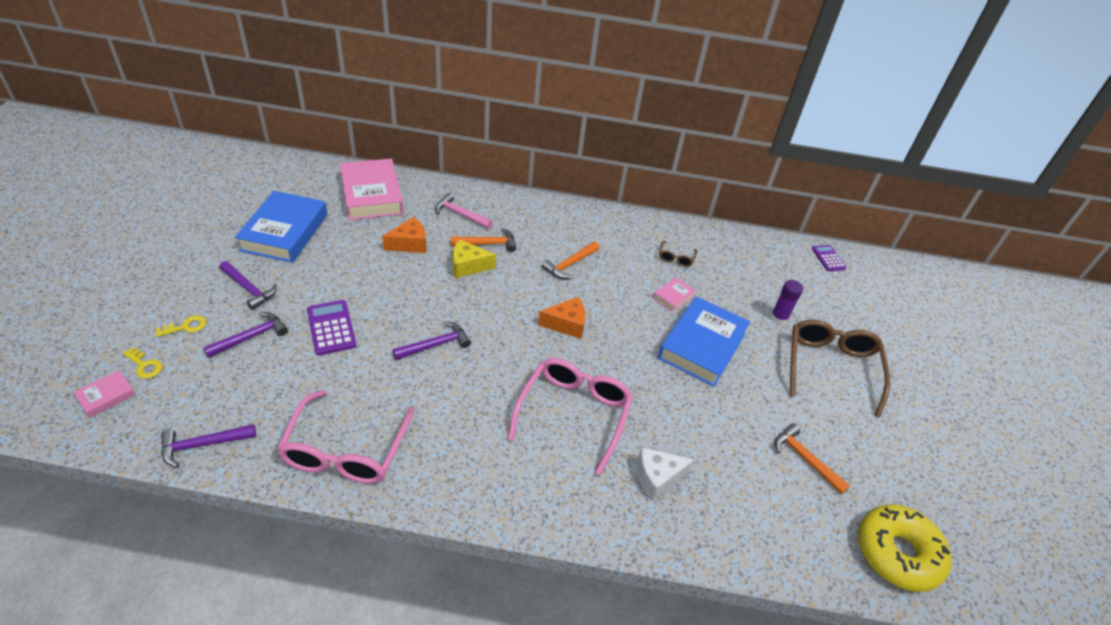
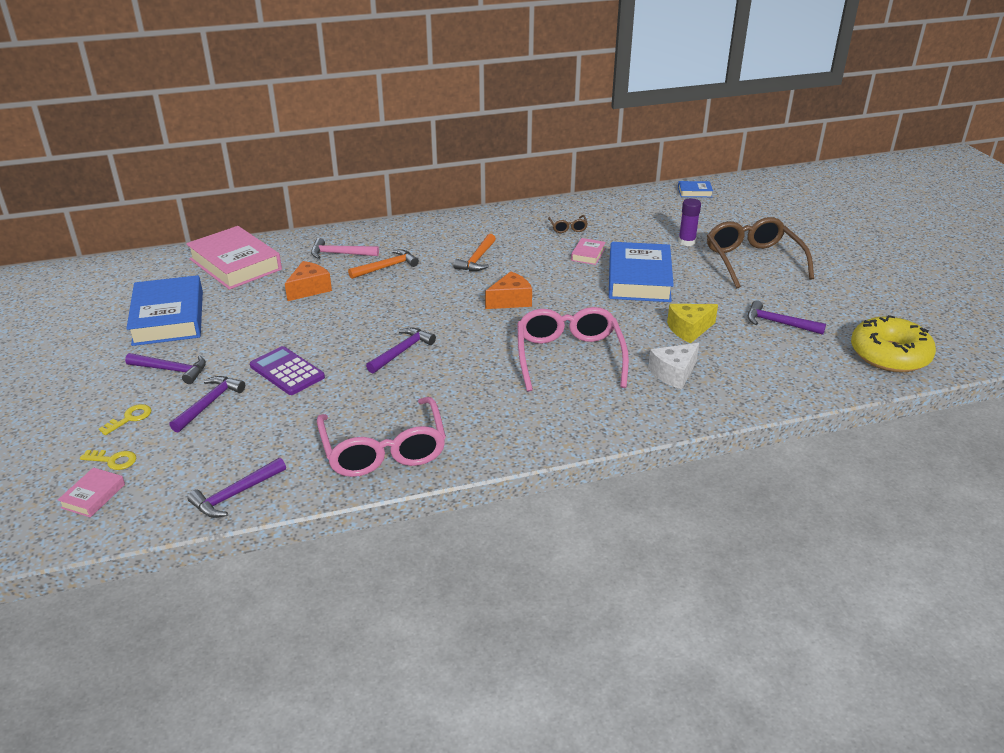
camera: 20 degrees left, 10 degrees down
yellow cheese [453,239,496,278] -> yellow cheese moved to [667,304,718,343]
orange hammer [775,424,850,494] -> purple hammer [748,300,826,335]
purple calculator [812,245,847,271] -> blue book [678,181,713,197]

